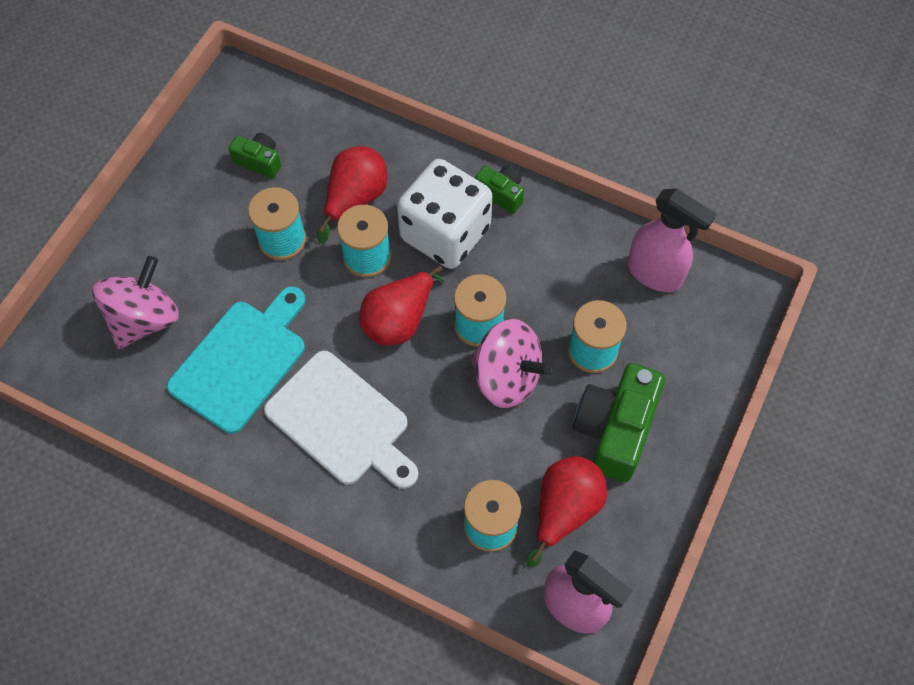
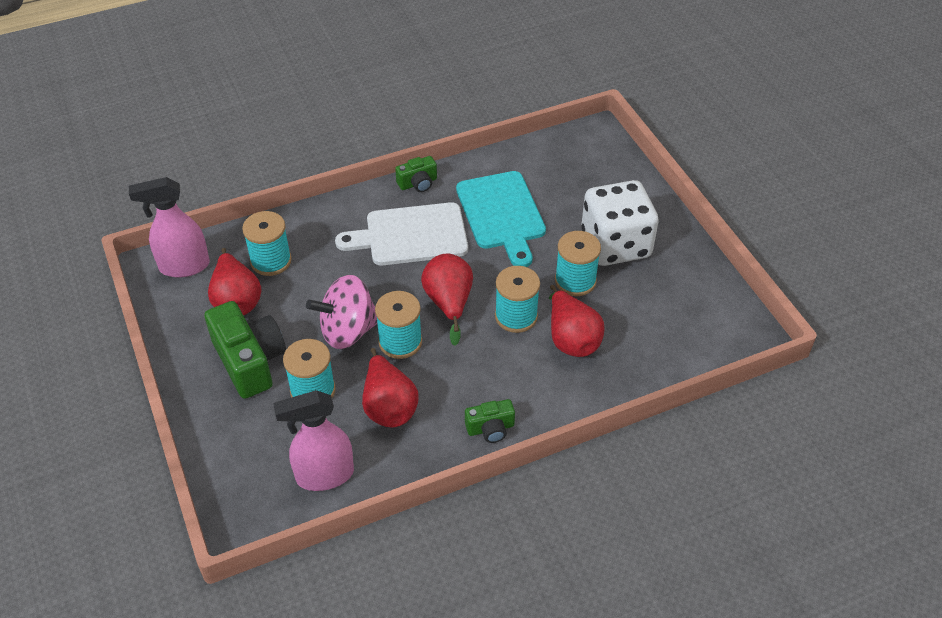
camera: 130 degrees right, 15 degrees down
pink spinning top [92,256,179,349] -> none
green camera [228,133,281,178] -> green camera moved to [395,156,437,192]
white dice [397,159,492,269] -> white dice moved to [581,180,659,266]
none -> red pear [362,348,419,427]

